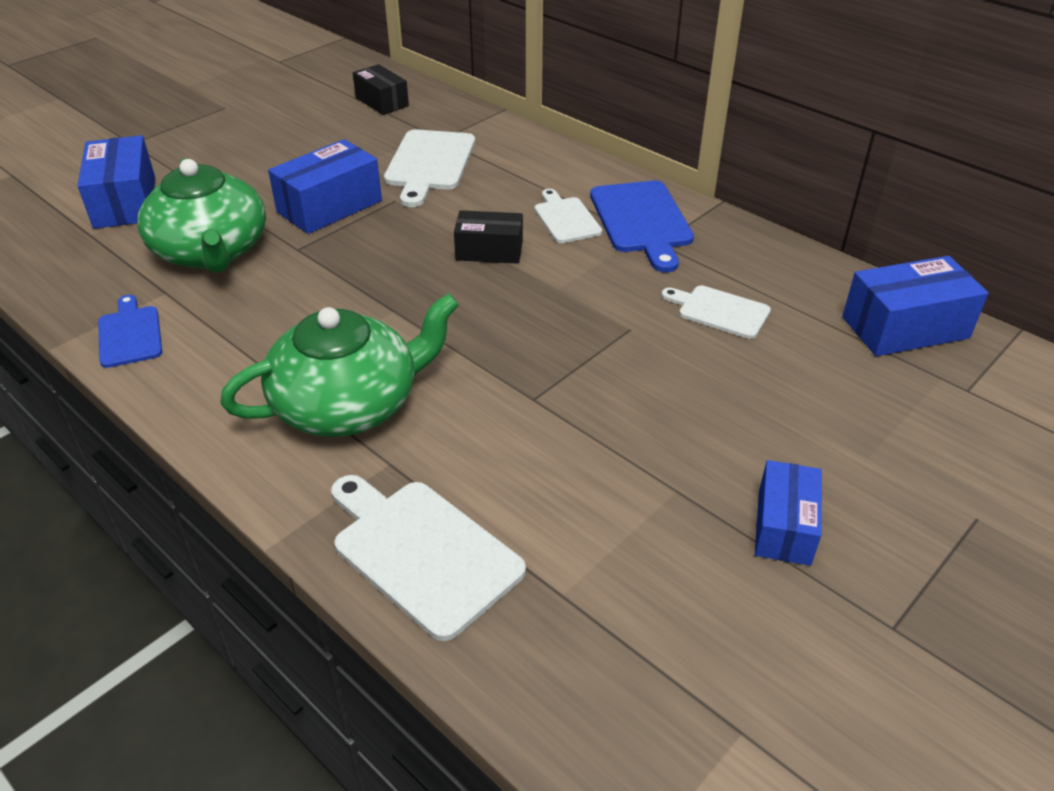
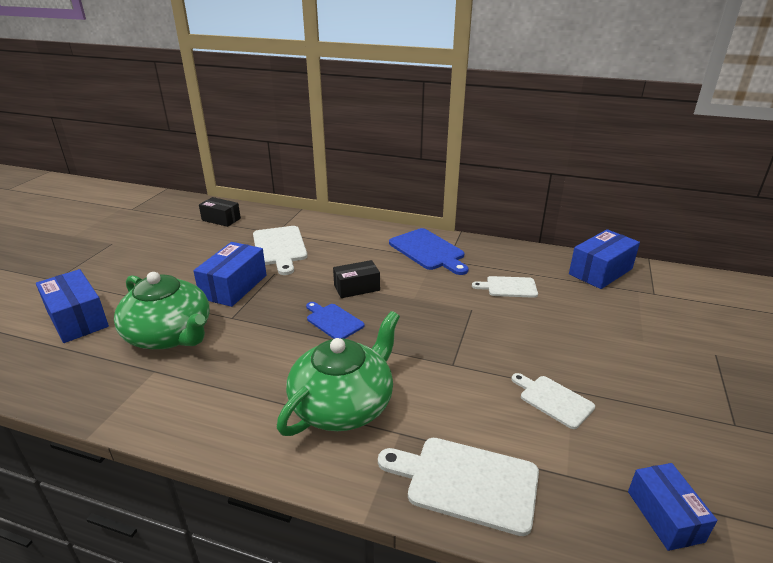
camera: 25 degrees left, 10 degrees down
blue cutting board [98,295,162,368] -> blue cutting board moved to [306,302,364,339]
white cutting board [534,189,602,243] -> white cutting board moved to [512,373,595,429]
blue box [755,460,822,566] -> blue box moved to [628,463,717,551]

